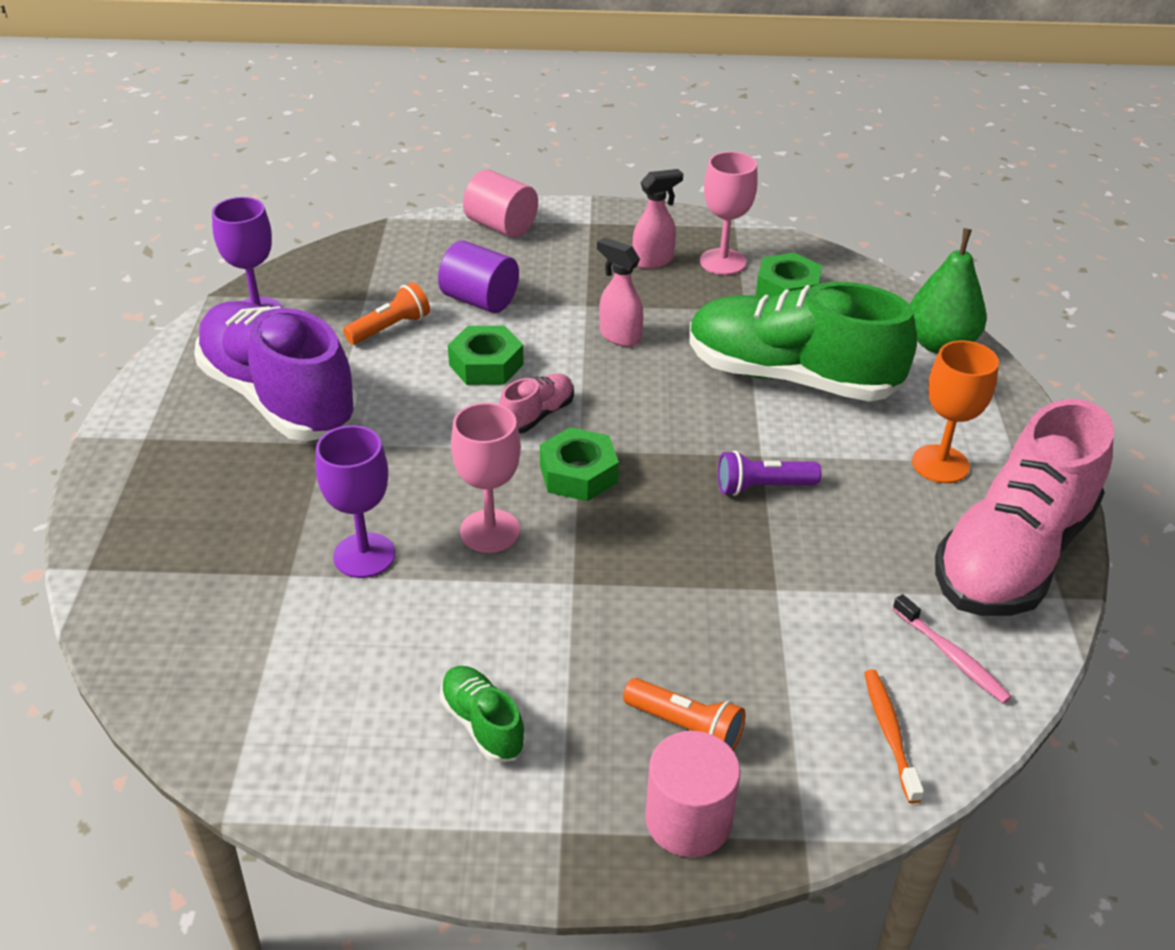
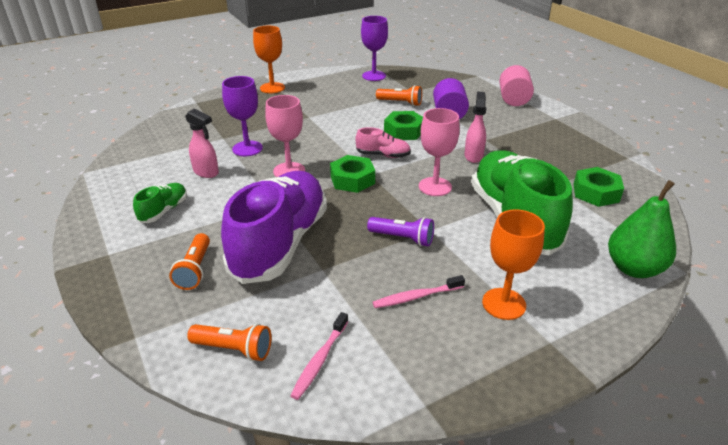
camera: 60 degrees right, 5 degrees down
purple shoe [194,301,358,441] -> purple shoe moved to [221,171,327,284]
pink spray bottle [632,169,683,269] -> pink spray bottle moved to [185,109,219,178]
pink cylinder [645,731,740,857] -> none
pink goblet [700,152,758,275] -> pink goblet moved to [419,108,460,196]
purple flashlight [718,451,821,496] -> purple flashlight turned 150 degrees clockwise [367,217,434,246]
orange toothbrush [864,669,924,804] -> orange flashlight [187,324,272,361]
pink shoe [935,399,1114,616] -> none
none -> orange goblet [253,26,285,93]
none -> pink toothbrush [373,275,465,308]

